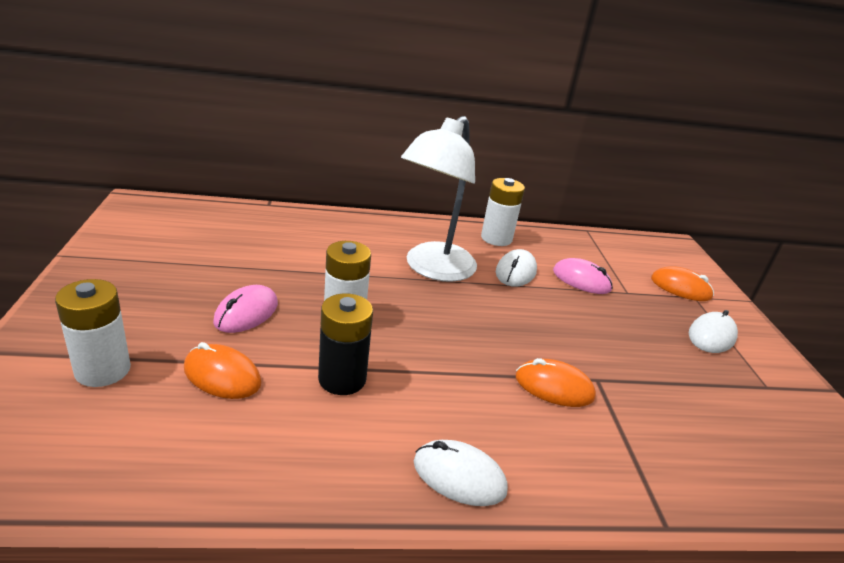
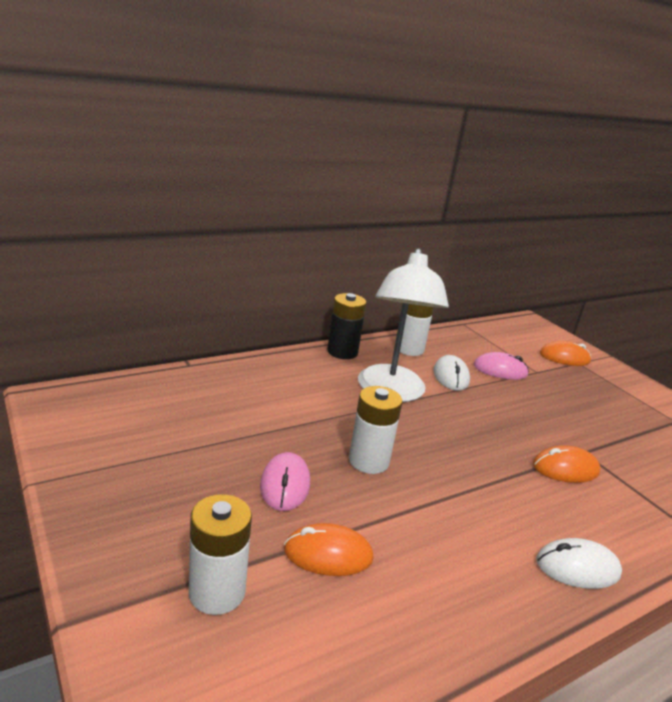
camera: 25 degrees left, 5 degrees down
black battery [318,293,373,395] -> black battery moved to [327,293,366,359]
white mouse [689,310,738,353] -> none

